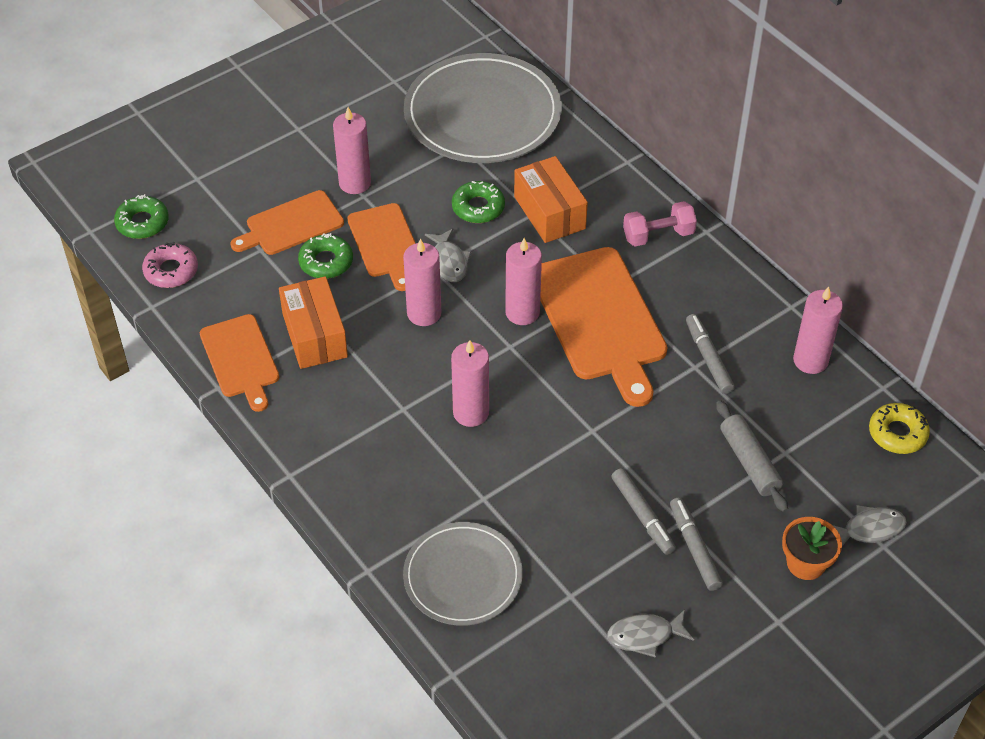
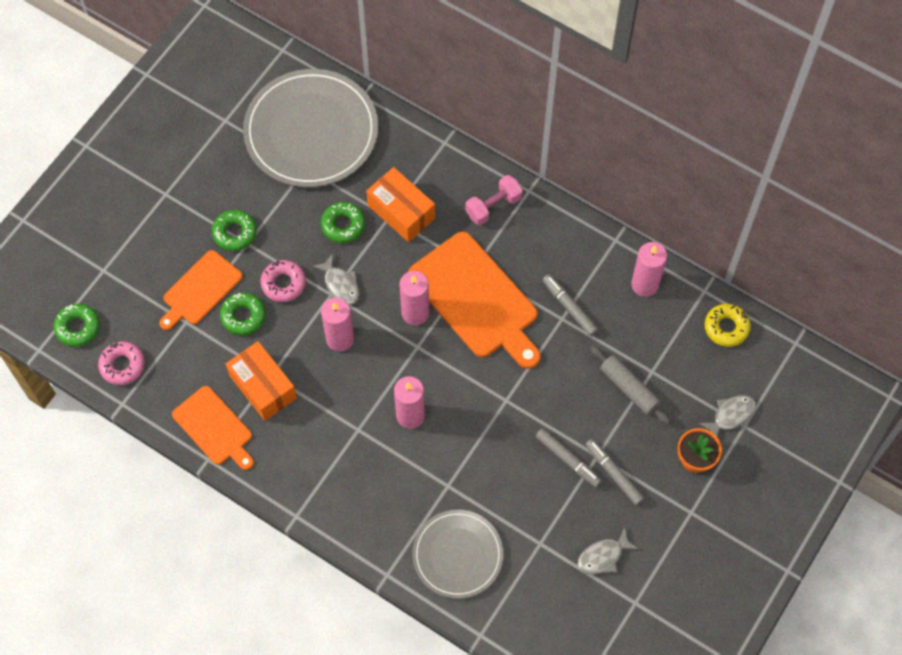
camera: 20 degrees left, 15 degrees up
pink candle [333,107,371,194] -> green donut [212,210,257,251]
orange cutting board [347,203,416,291] -> pink donut [260,260,306,302]

